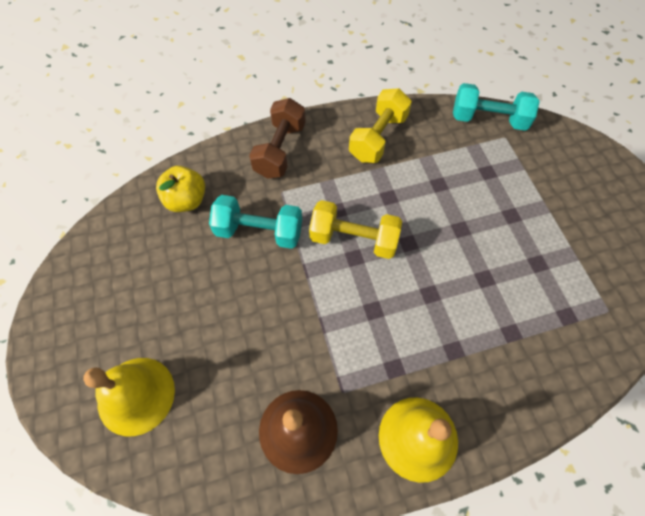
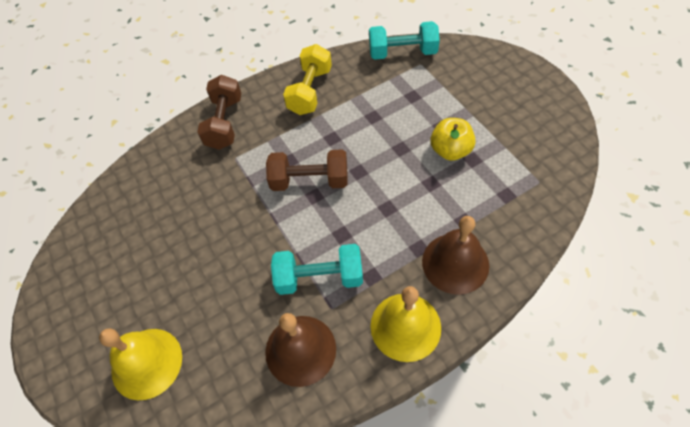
camera: 10 degrees left, 5 degrees down
yellow apple [156,166,205,212] -> yellow apple moved to [431,118,476,161]
turquoise dumbbell [209,195,302,249] -> turquoise dumbbell moved to [271,244,363,295]
yellow dumbbell [309,200,402,259] -> brown dumbbell [266,149,348,191]
none -> brown bell [422,216,489,294]

